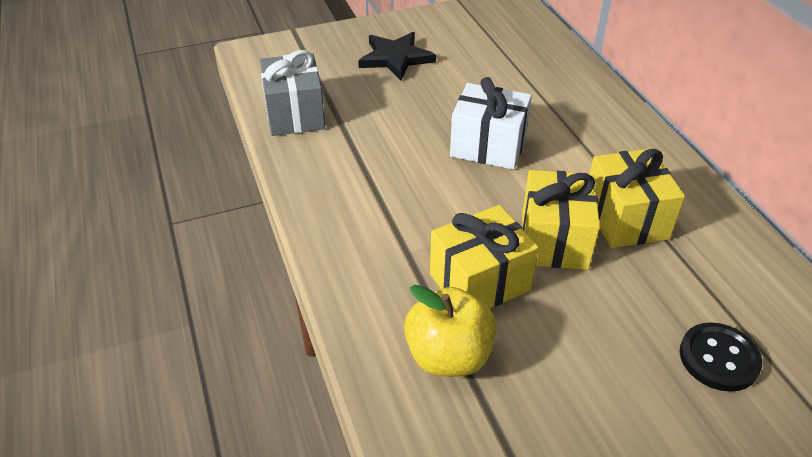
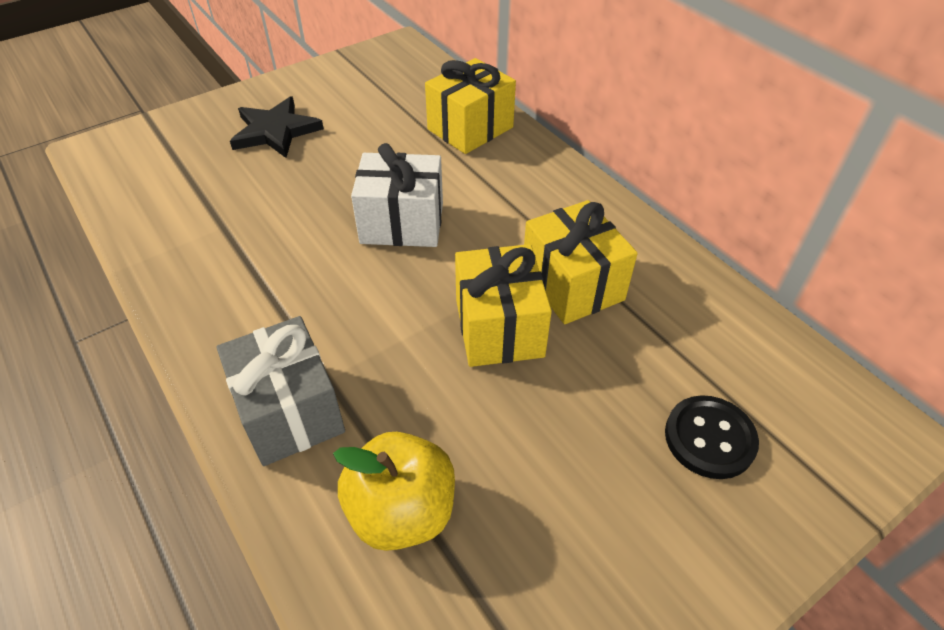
camera: 15 degrees left, 5 degrees up
grey gift [260,50,325,136] -> grey gift moved to [217,316,345,466]
yellow gift [430,205,539,309] -> yellow gift moved to [425,58,516,154]

